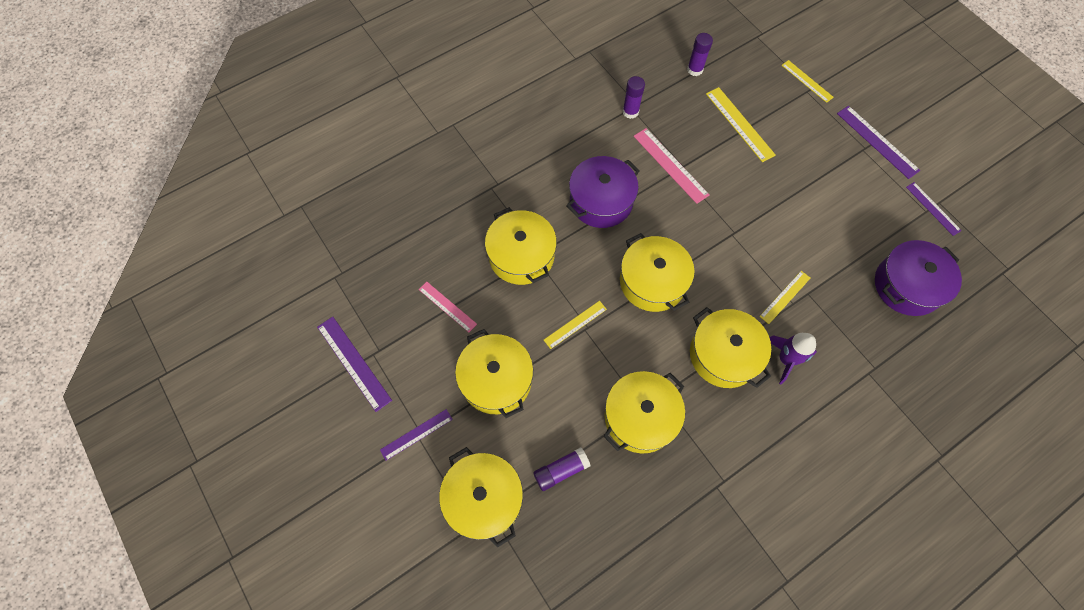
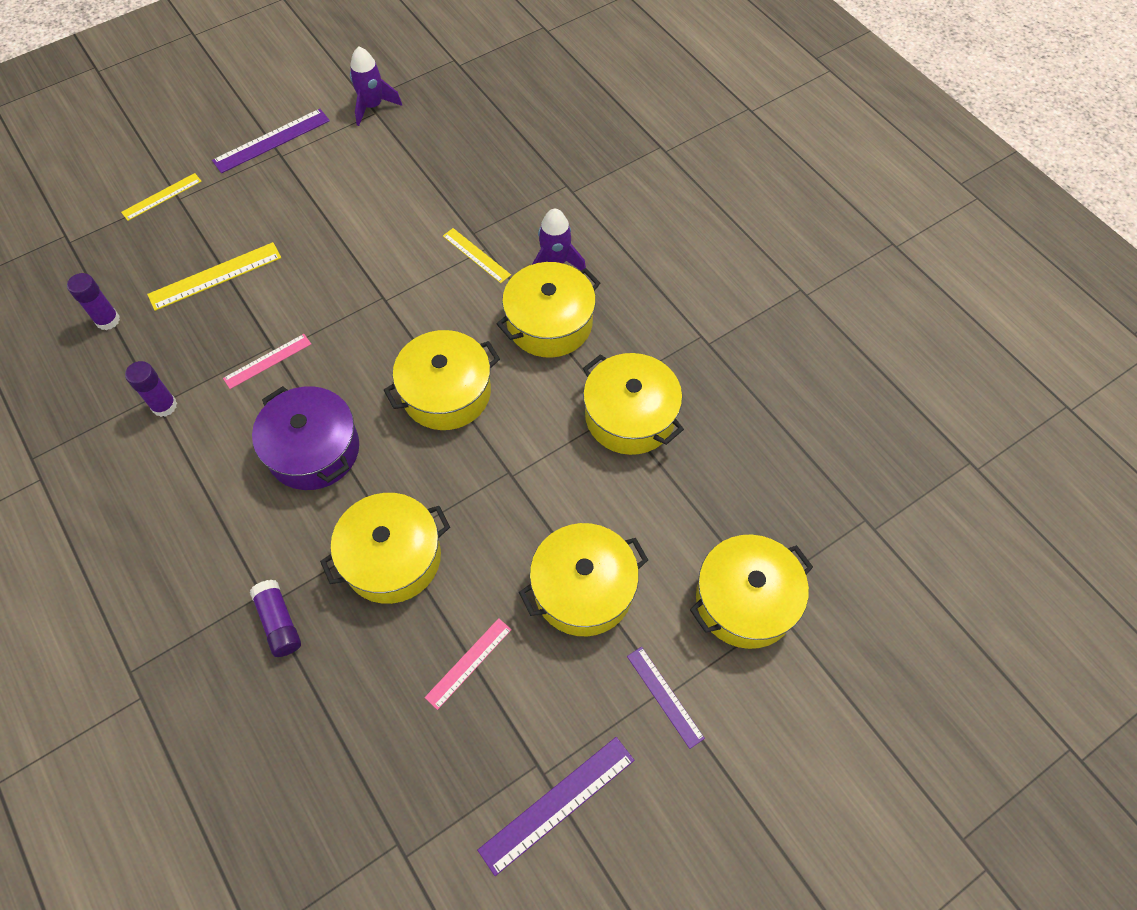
camera: 90 degrees left, 5 degrees down
purple glue stick [533,447,591,491] -> purple glue stick moved to [250,580,301,657]
yellow ruler [544,301,607,349] -> none
pink ruler [634,128,710,204] -> pink ruler [223,334,311,389], size x0.65
purple pot [875,240,962,316] -> none
purple ruler [906,182,962,236] -> purple rocket [350,46,402,126]

